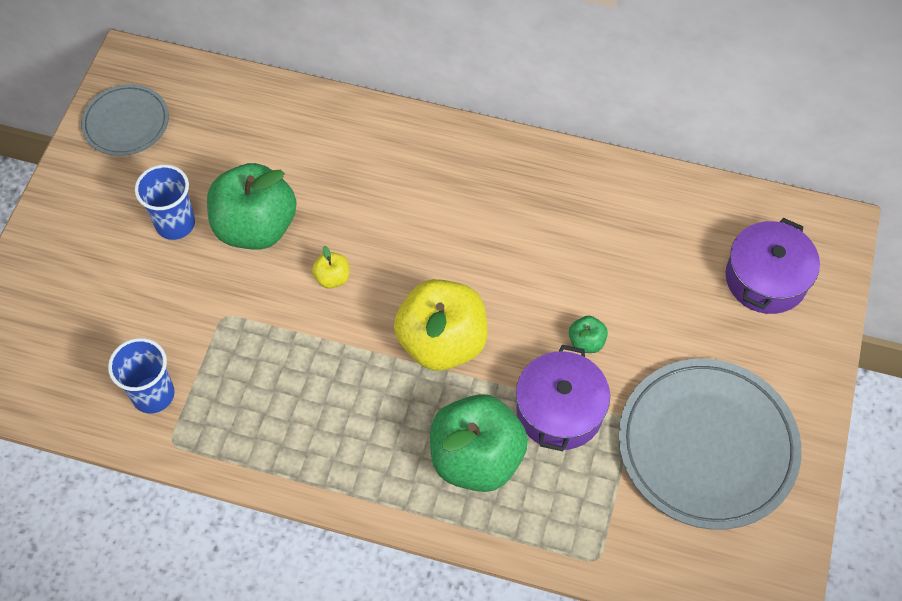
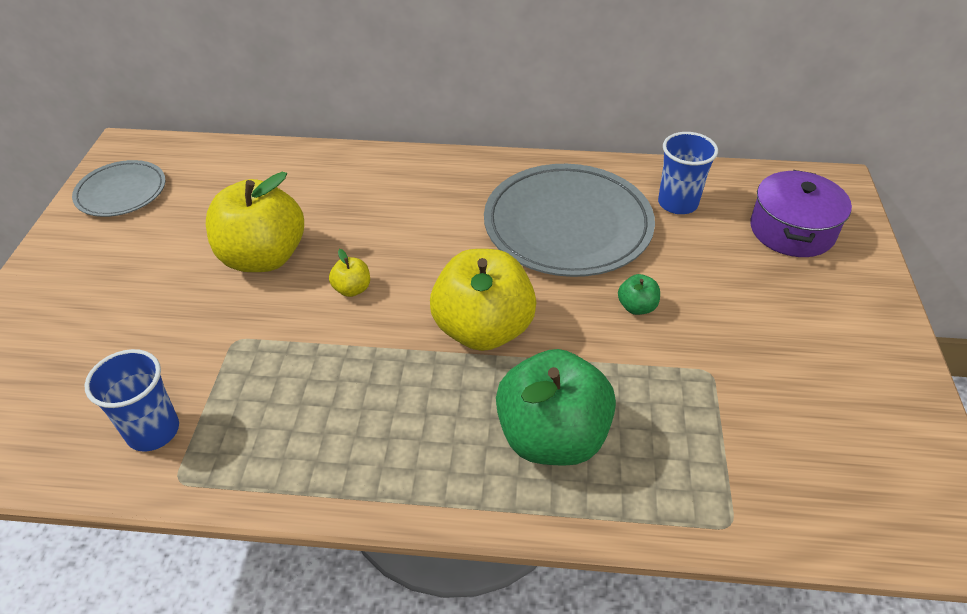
camera: 10 degrees left, 15 degrees down
blue cup [135,165,195,240] -> blue cup moved to [658,132,718,214]
green apple [207,163,296,249] -> yellow apple [206,172,304,272]
purple pot [516,345,610,451] -> none
grey plate [618,359,802,530] -> grey plate moved to [484,164,655,277]

